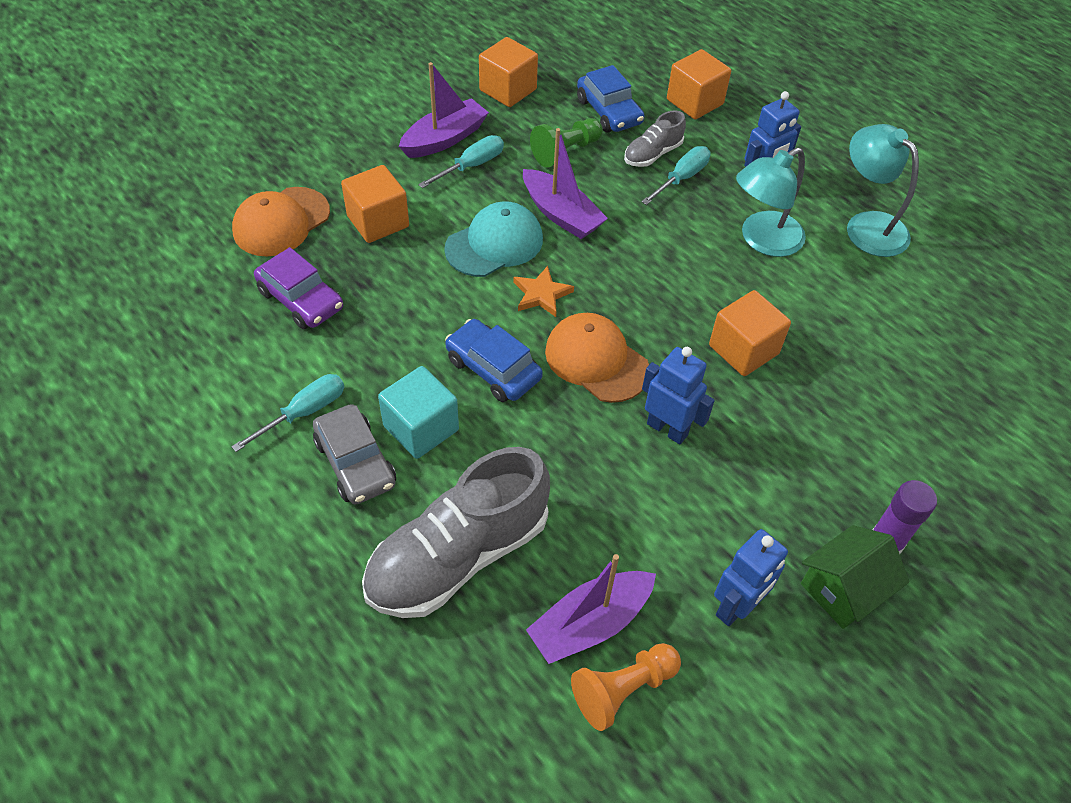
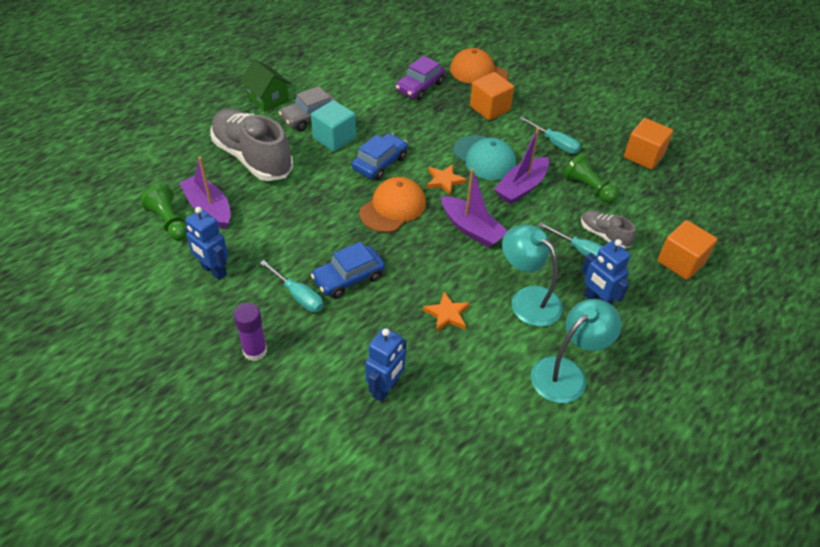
camera: 85 degrees right, 5 degrees down
turquoise screwdriver [231,374,344,452] -> turquoise screwdriver moved to [260,260,323,312]
purple boat [399,62,489,158] -> purple boat moved to [441,168,507,248]
orange pawn [571,643,681,731] -> green pawn [140,184,187,240]
blue car [577,65,644,133] -> blue car moved to [311,242,385,299]
blue robot [642,347,715,444] -> blue robot moved to [365,328,407,402]
orange cube [709,290,791,376] -> none
green house [801,525,909,629] -> green house moved to [240,59,291,112]
none -> orange star [423,292,470,332]

